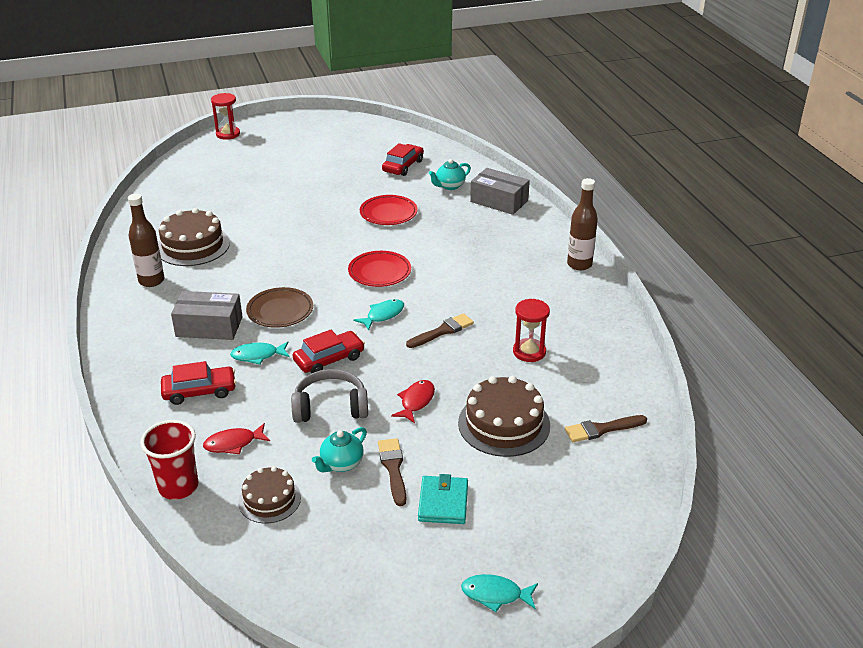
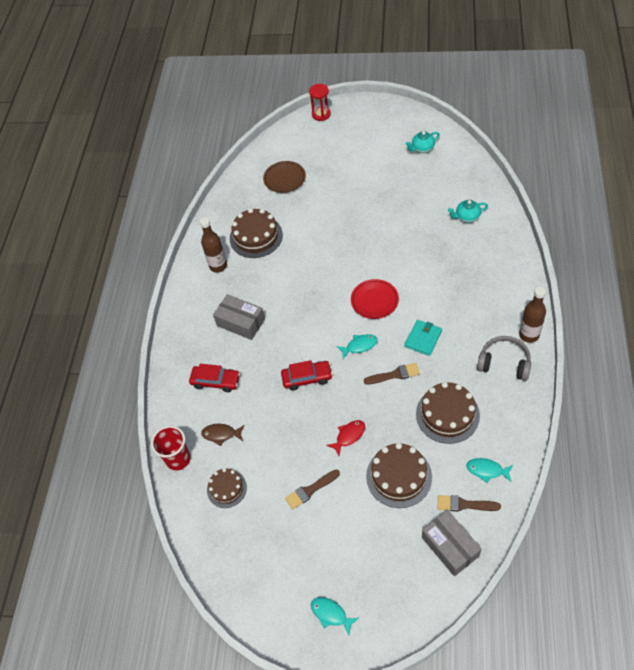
camera: 30 degrees right, 20 degrees up
red fish [203,423,270,454] -> brown fish [201,424,245,446]
turquoise fish [230,342,290,365] -> turquoise fish moved to [466,458,513,483]
brown plate [246,287,313,328] -> brown plate moved to [263,161,306,193]
grey headphones [291,369,368,423] -> grey headphones moved to [477,336,531,381]
turquoise teapot [312,427,367,472] -> turquoise teapot moved to [406,131,440,153]
red plate [360,195,418,225] -> none
brown brush [378,438,406,506] -> brown brush turned 135 degrees counterclockwise [285,470,340,509]
red car [382,143,424,176] -> none
turquoise wallet [418,474,468,524] -> turquoise wallet moved to [405,320,442,356]
grey box [470,168,530,215] -> grey box moved to [422,510,482,576]
red hourglass [513,299,550,362] -> brown cake [416,382,480,444]

